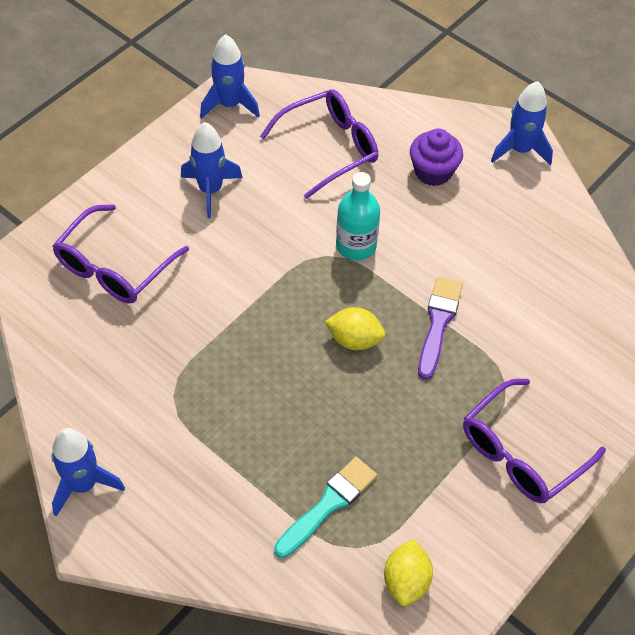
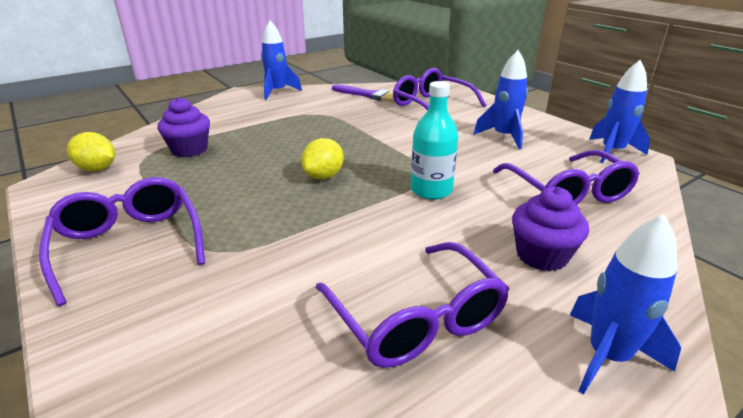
camera: 105 degrees right, 25 degrees down
turquoise brush [274,457,377,558] -> purple cupcake [157,97,210,157]
purple brush [418,277,463,380] -> purple brush moved to [332,84,395,103]
none -> purple glasses [315,242,509,368]

